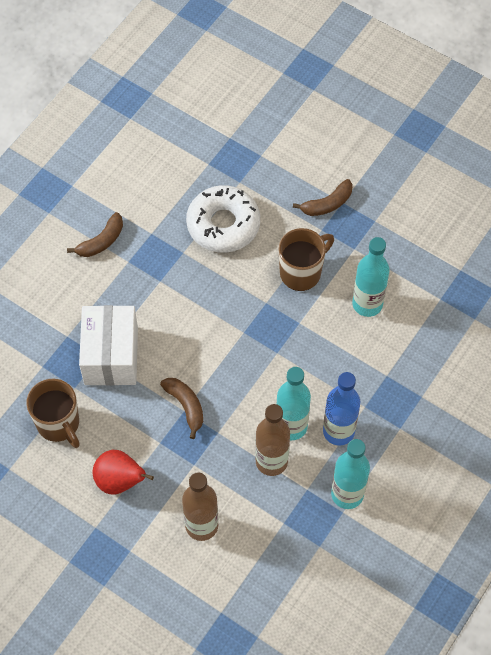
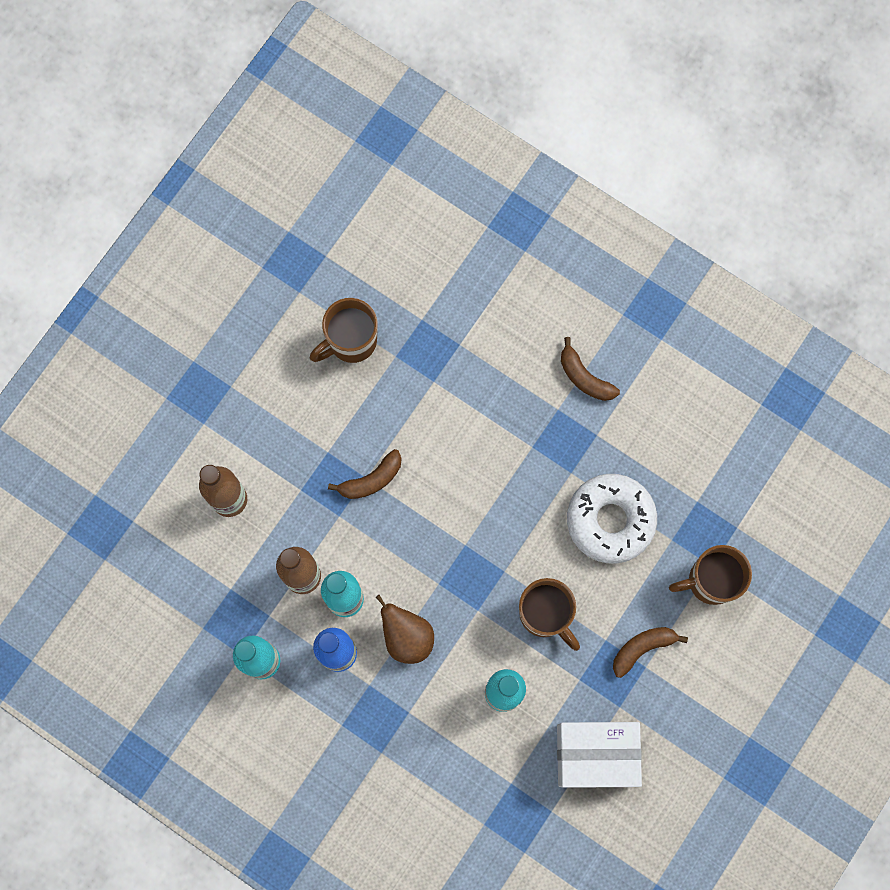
camera: 90 degrees right, 15 degrees up
white box [79,305,138,386] -> white box moved to [557,722,642,788]
red pear [93,450,154,494] -> none
brown banana [293,179,353,216] -> brown banana turned 90 degrees clockwise [613,627,688,678]
none -> brown pear [376,595,434,664]
none -> brown mug [669,545,752,605]

